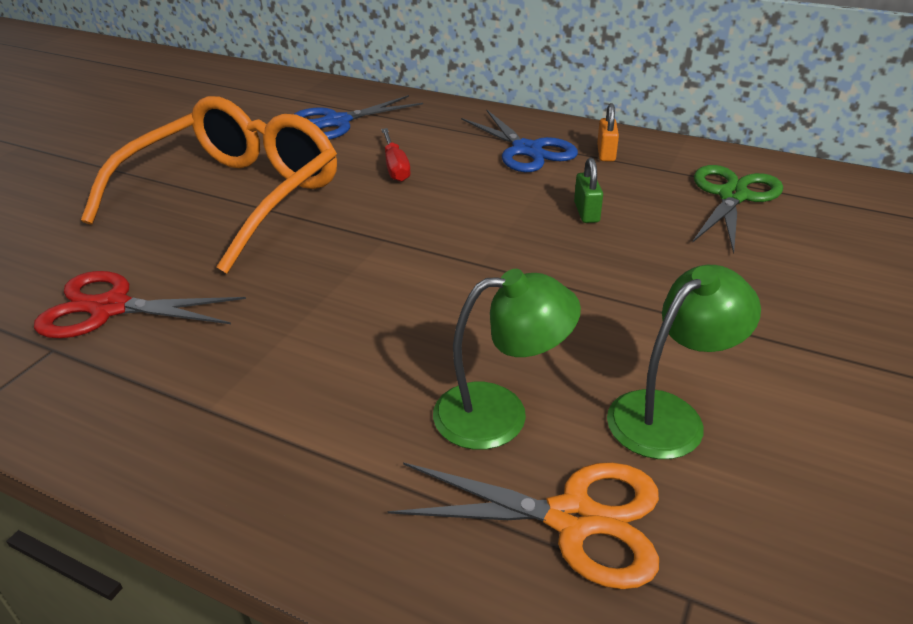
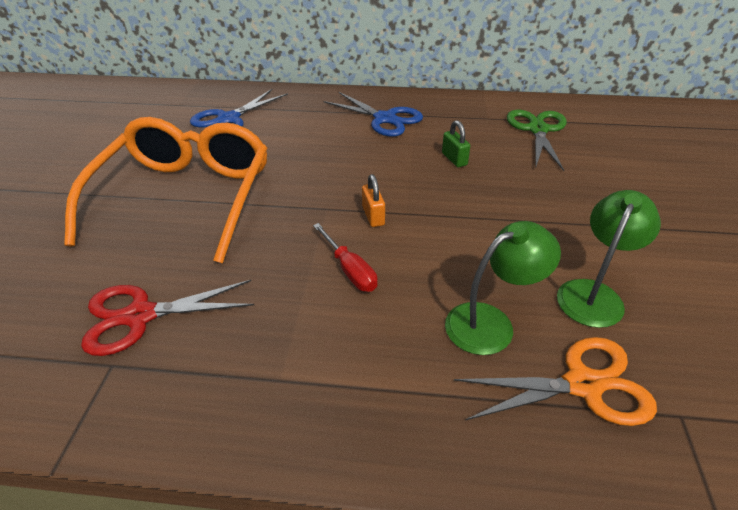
camera: 20 degrees left, 5 degrees up
red screwdriver [381,128,411,182] -> red screwdriver moved to [313,223,377,292]
orange padlock [597,103,619,162] -> orange padlock moved to [362,174,385,227]

